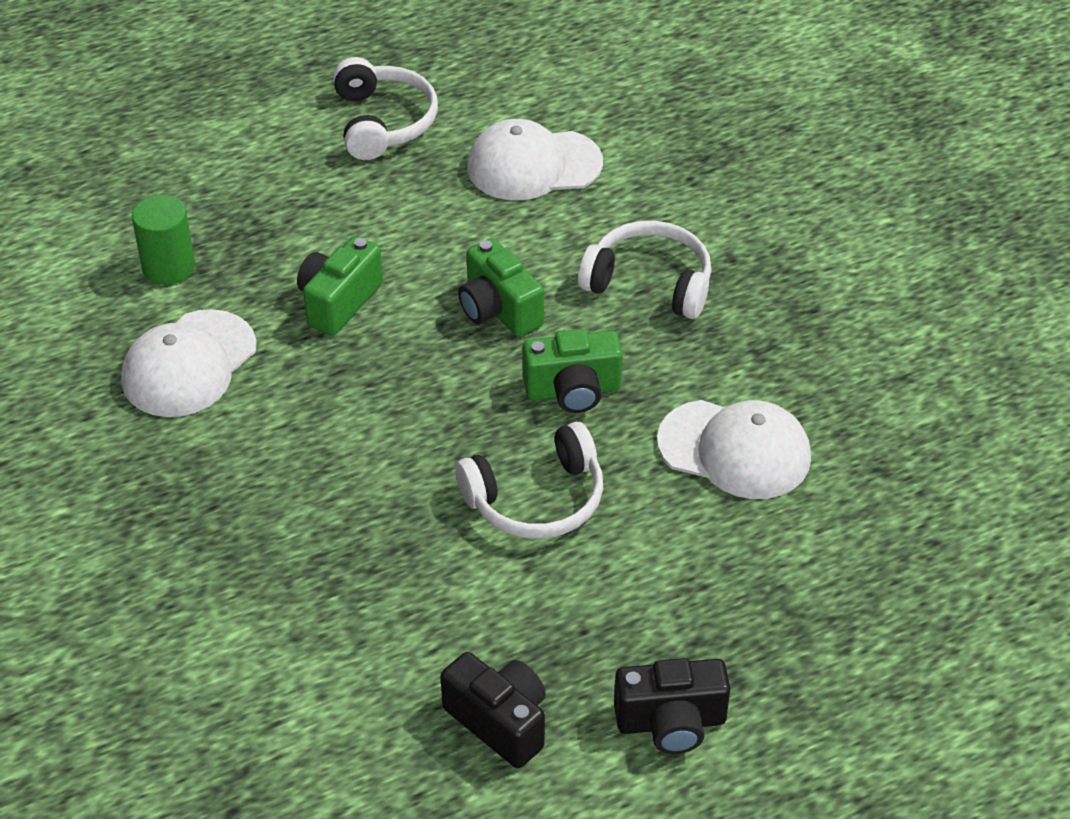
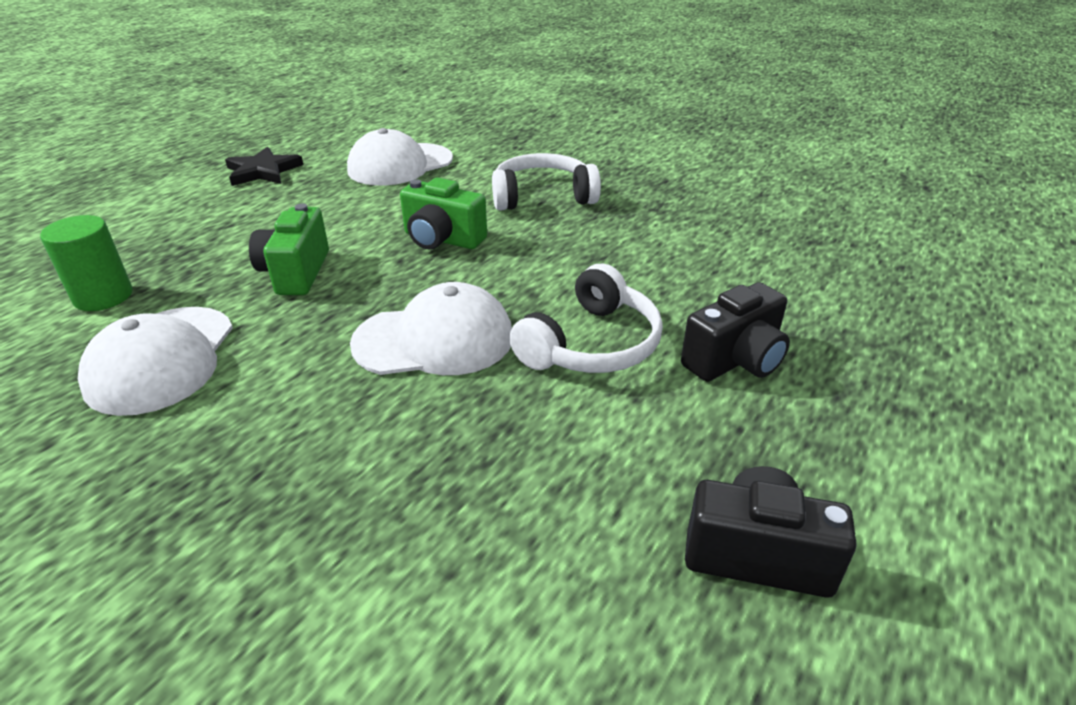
camera: 30 degrees left, 10 degrees down
white headphones [333,57,438,160] -> black star [225,147,304,186]
green camera [523,329,623,413] -> none
black camera [614,658,730,754] -> black camera moved to [681,282,790,382]
white cap [657,400,811,499] -> white cap moved to [350,282,512,375]

